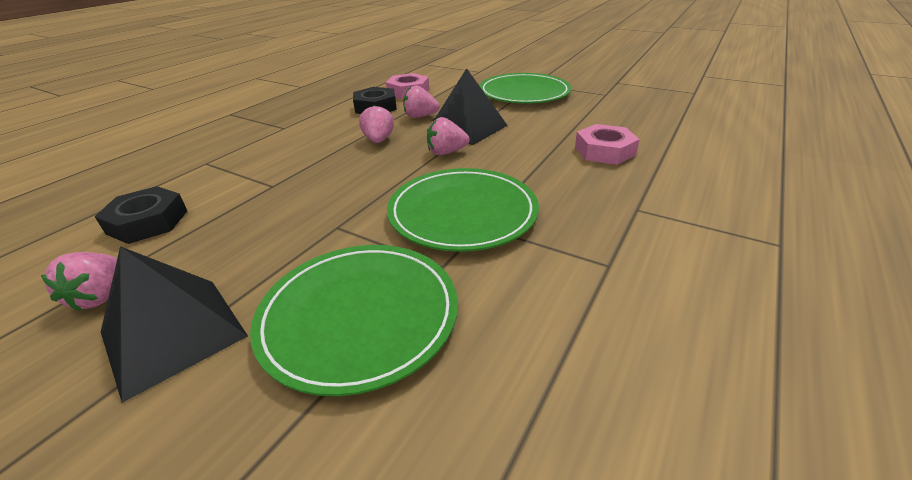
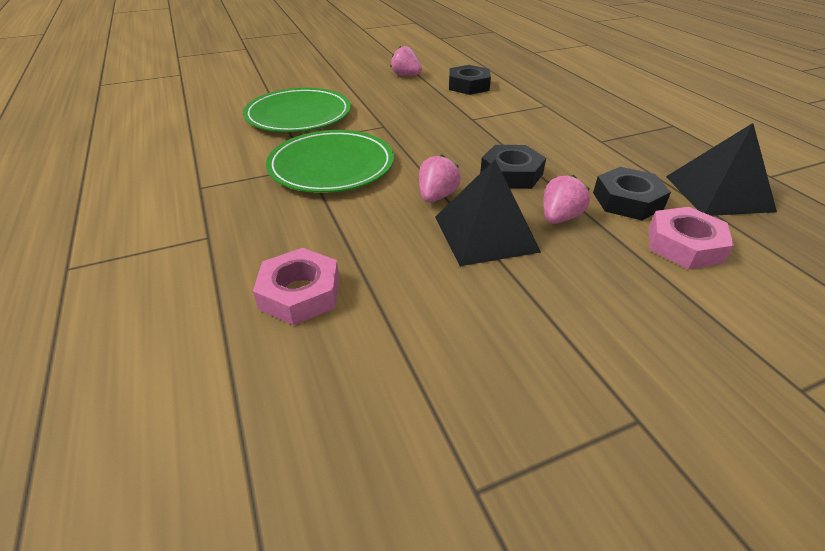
camera: 125 degrees right, 5 degrees up
black pyramid [101,246,248,403] -> black pyramid moved to [666,123,777,216]
pink strawberry [359,105,394,143] -> black nut [480,145,546,189]
green plate [479,73,572,104] -> none

